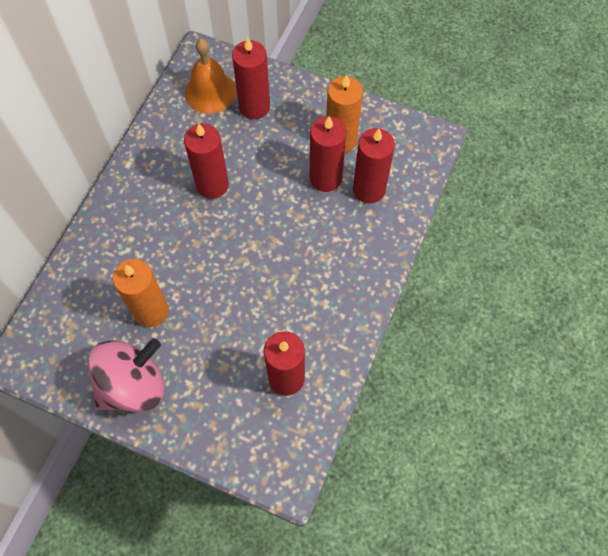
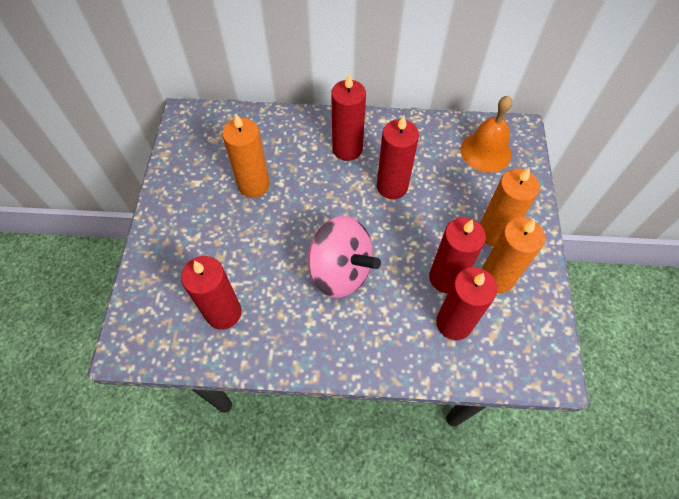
camera: 70 degrees right, 5 degrees down
pink spinning top [87,338,165,412] -> pink spinning top moved to [308,216,381,298]
red candle [232,37,270,119] -> red candle moved to [331,73,366,161]
none -> orange candle [480,167,540,247]

